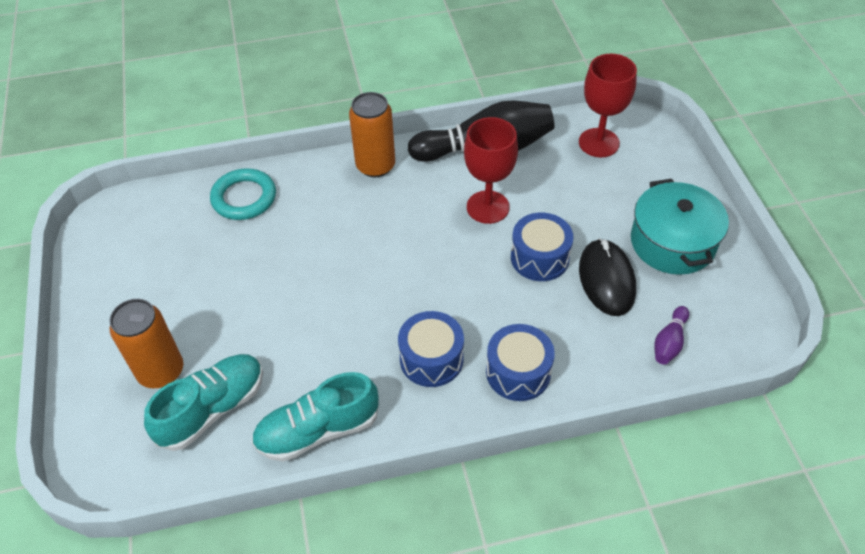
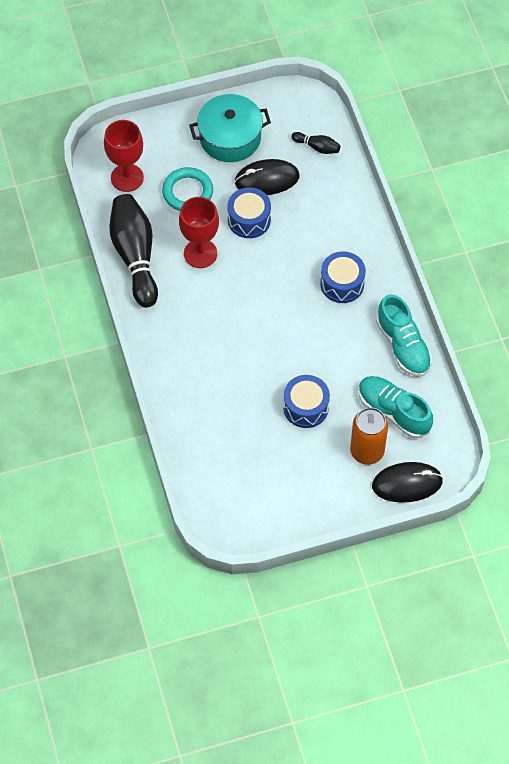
camera: 95 degrees left, 10 degrees up
turquoise ring [210,168,276,220] -> turquoise ring moved to [162,167,213,211]
orange can [349,92,395,177] -> none
blue drum [486,324,555,401] -> blue drum moved to [283,375,330,428]
purple bowling pin [654,306,689,364] -> black bowling pin [292,132,340,154]
none -> black mouse [372,462,443,503]

